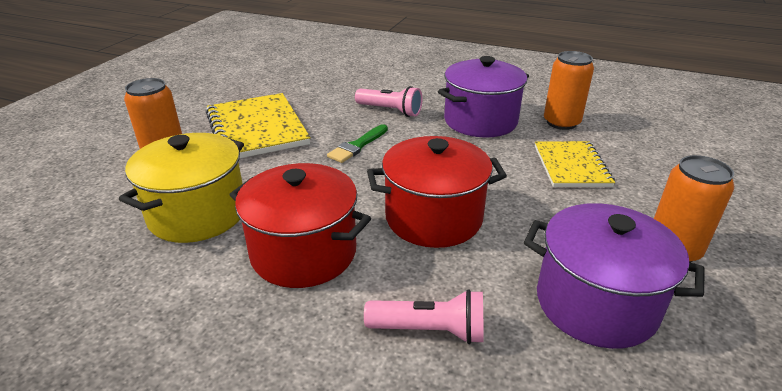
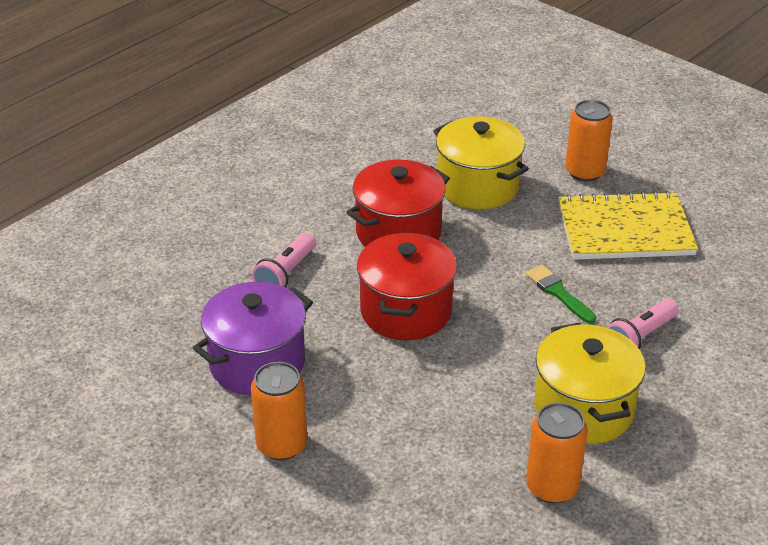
camera: 110 degrees right, 5 degrees up
purple pot [438,56,529,138] -> yellow pot [534,322,646,444]
yellow notebook [535,141,615,187] -> none

